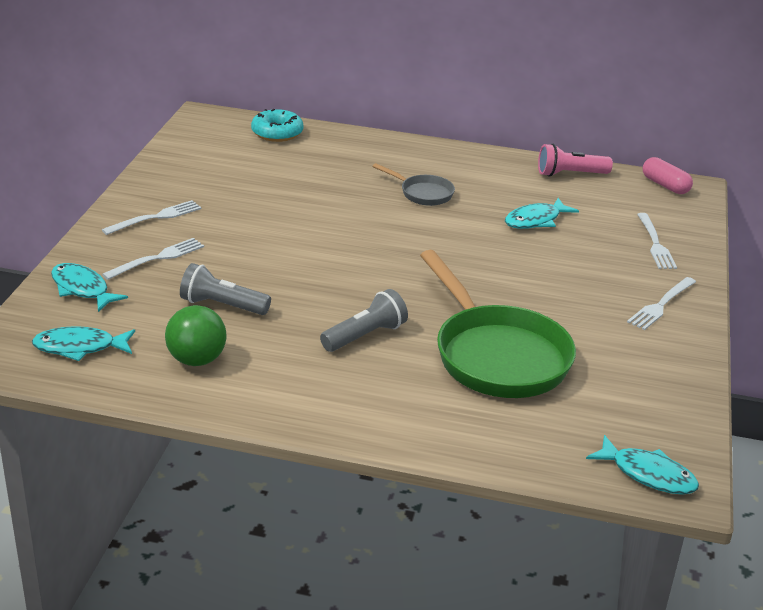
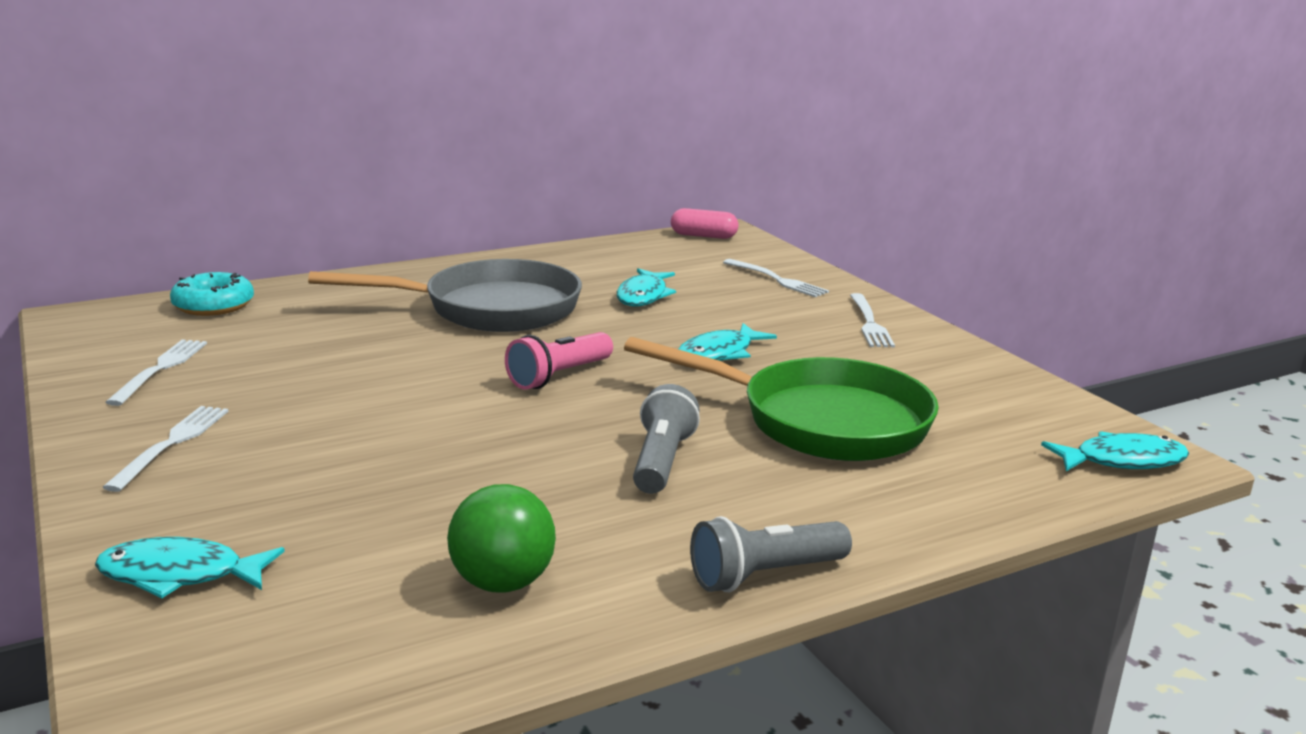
camera: 40 degrees left, 10 degrees down
turquoise fish [32,326,135,361] -> turquoise fish moved to [679,323,777,361]
white fork [102,238,204,280] -> white fork moved to [105,340,207,406]
grey flashlight [180,263,271,315] -> grey flashlight moved to [690,516,852,592]
grey pan [372,163,455,206] -> grey pan [308,259,582,332], size x2.10
pink flashlight [538,144,613,177] -> pink flashlight moved to [505,332,613,390]

